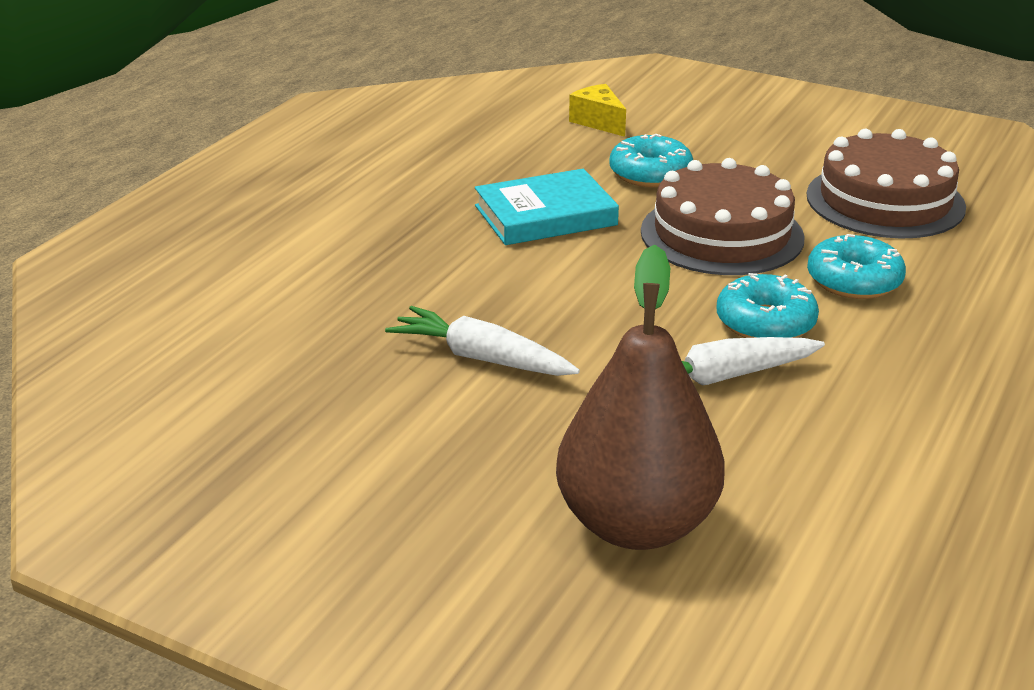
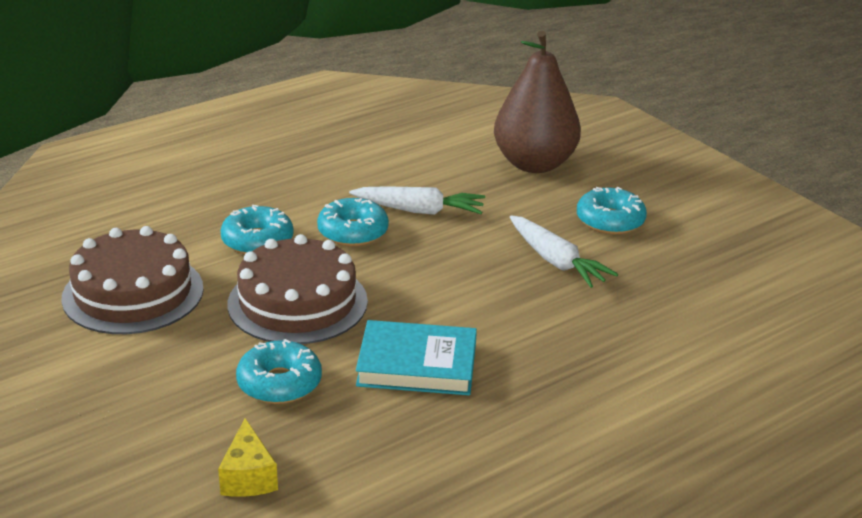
camera: 155 degrees left, 0 degrees up
none -> turquoise donut [577,187,647,235]

